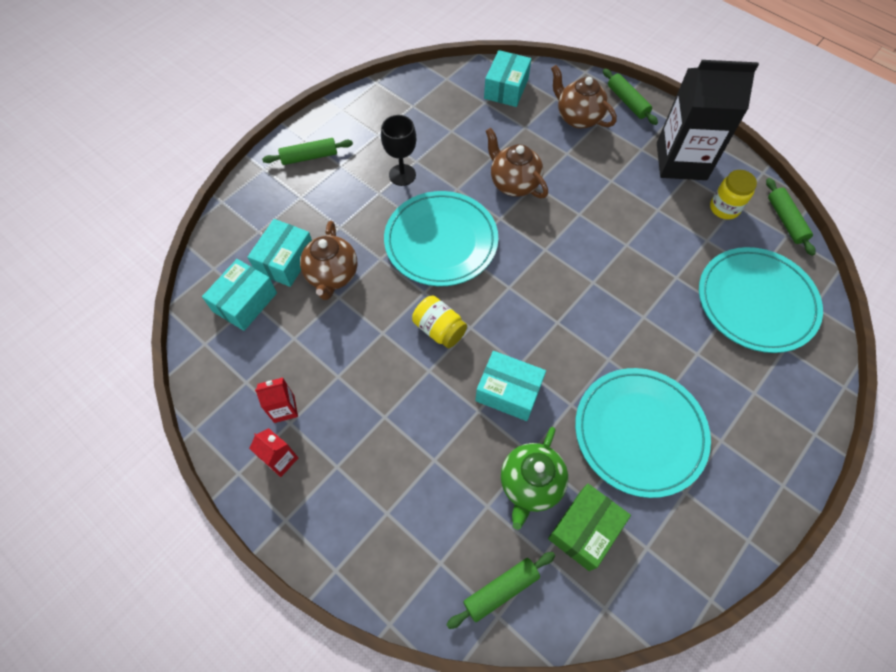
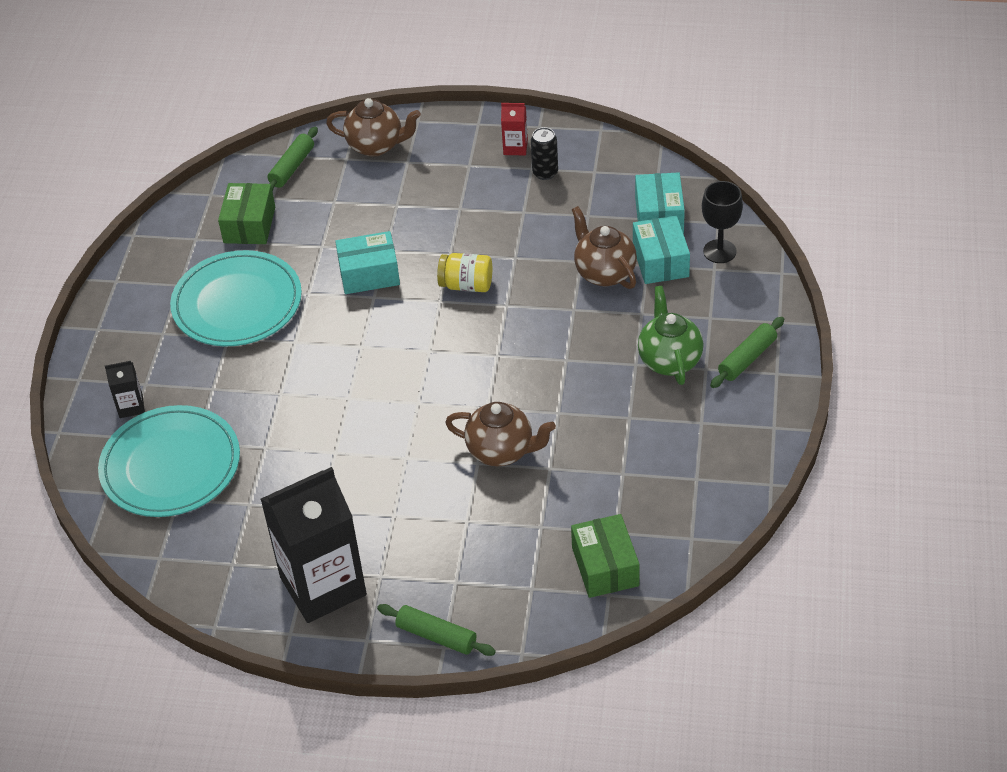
camera: 150 degrees right, 15 degrees down
red carton [255,378,298,423] -> black can [531,127,558,180]
black goblet [381,115,416,186] -> black goblet moved to [702,181,743,263]
turquoise plate [384,191,498,286] -> none
turquoise box [484,50,531,107] -> green box [571,514,639,598]
green teapot [501,427,568,530] -> green teapot moved to [638,286,704,385]
brown teapot [551,65,617,129] -> brown teapot moved to [326,98,421,157]
yellow jar [710,170,757,220] -> none
green rolling pin [766,178,816,256] -> none
none -> black carton [105,361,145,418]

